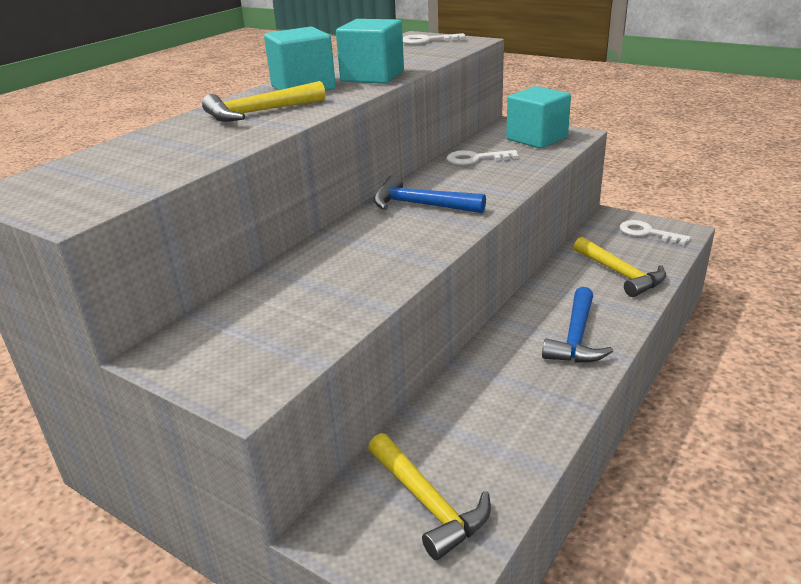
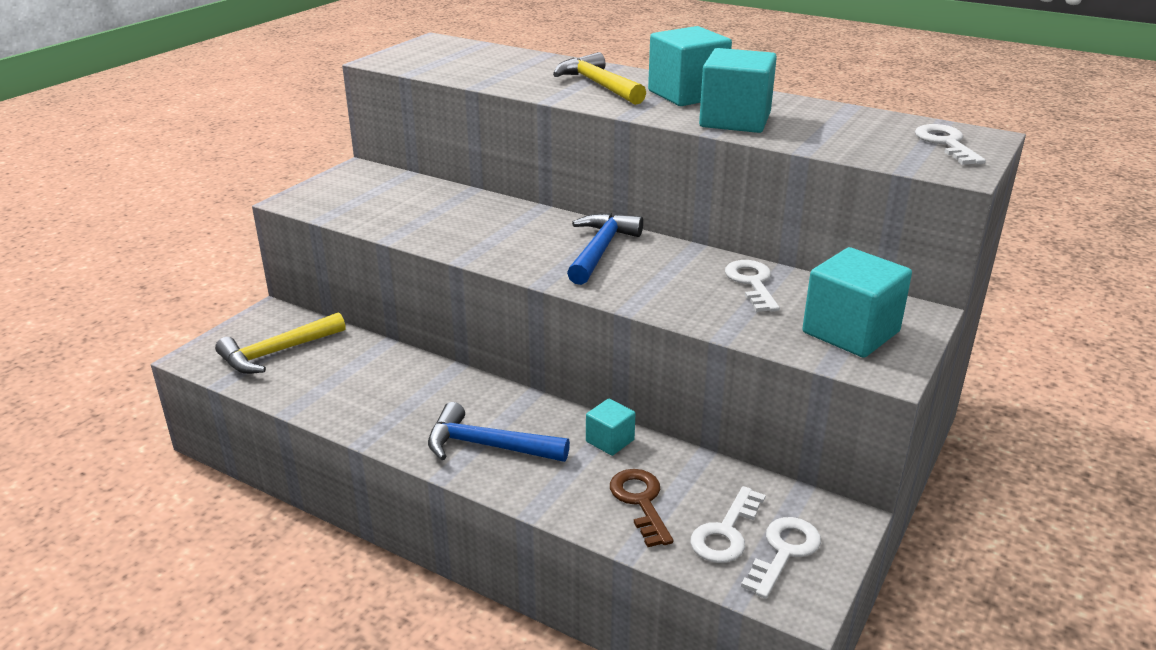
camera: 85 degrees right, 0 degrees up
yellow hammer [574,237,666,297] -> brown key [610,469,673,547]
none -> turquoise cube [586,399,635,456]
none -> white key [690,486,766,563]

